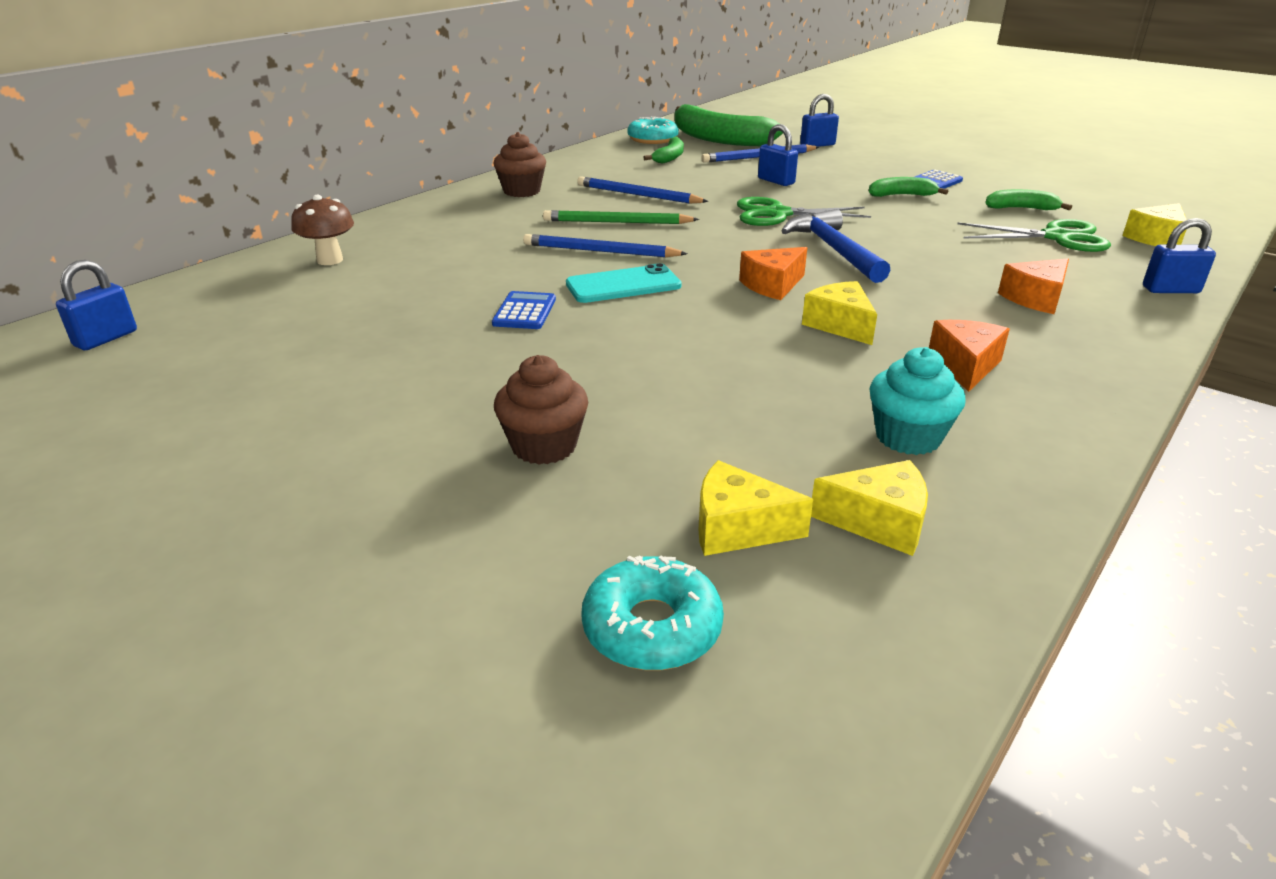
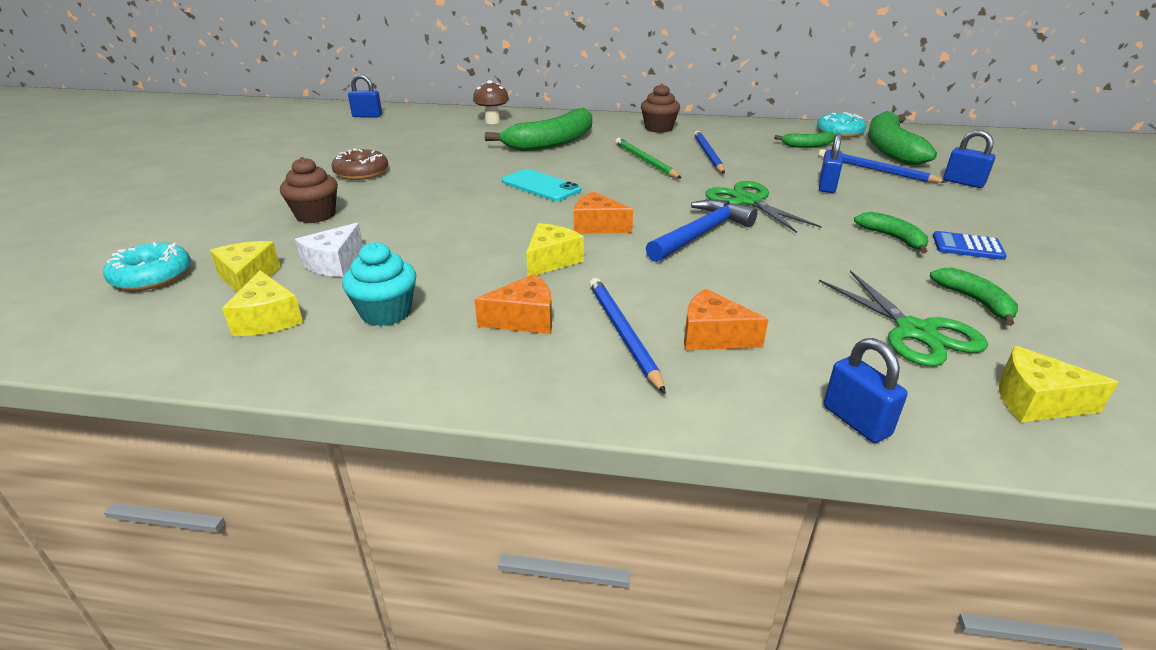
camera: 60 degrees right, 0 degrees up
blue calculator [492,291,556,329] -> none
blue pencil [523,234,688,257] -> blue pencil moved to [589,278,666,394]
none -> white cheese [295,223,363,277]
none -> brown donut [331,149,388,180]
none -> green banana [485,107,592,151]

